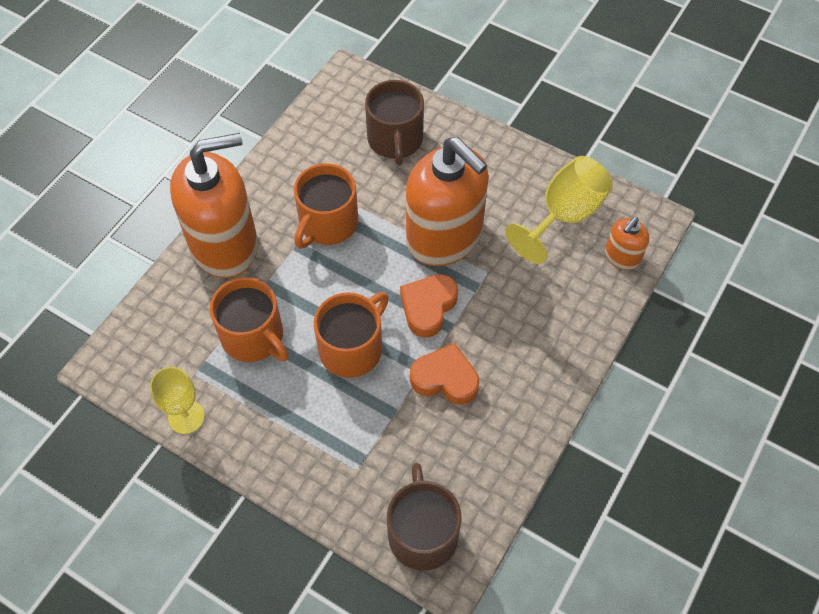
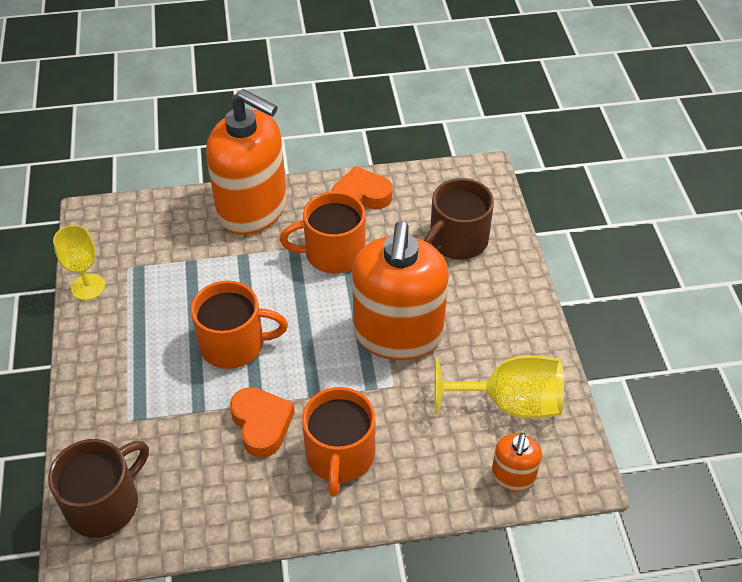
camera: 50 degrees right, 10 degrees down
orange mug [210,277,289,362] -> orange mug moved to [302,387,376,497]
orange heart [400,274,458,338] -> orange heart moved to [332,166,392,209]
orange soap dispenser [605,217,649,270] -> orange soap dispenser turned 75 degrees counterclockwise [491,433,542,491]

